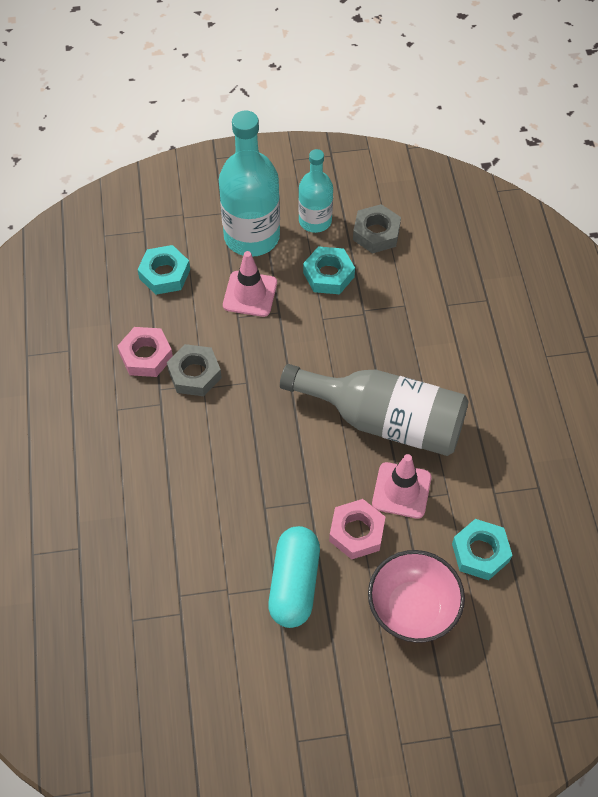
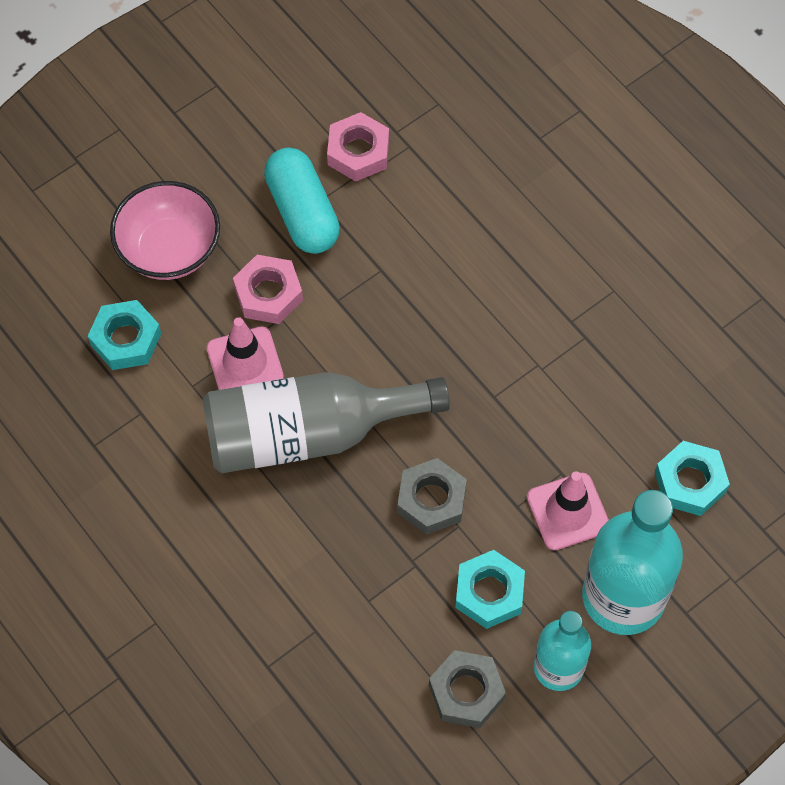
camera: 150 degrees right, 5 degrees up
pink nut [118,327,173,377] -> pink nut moved to [327,112,389,181]
grey nut [167,344,222,396] -> grey nut moved to [397,458,467,535]

